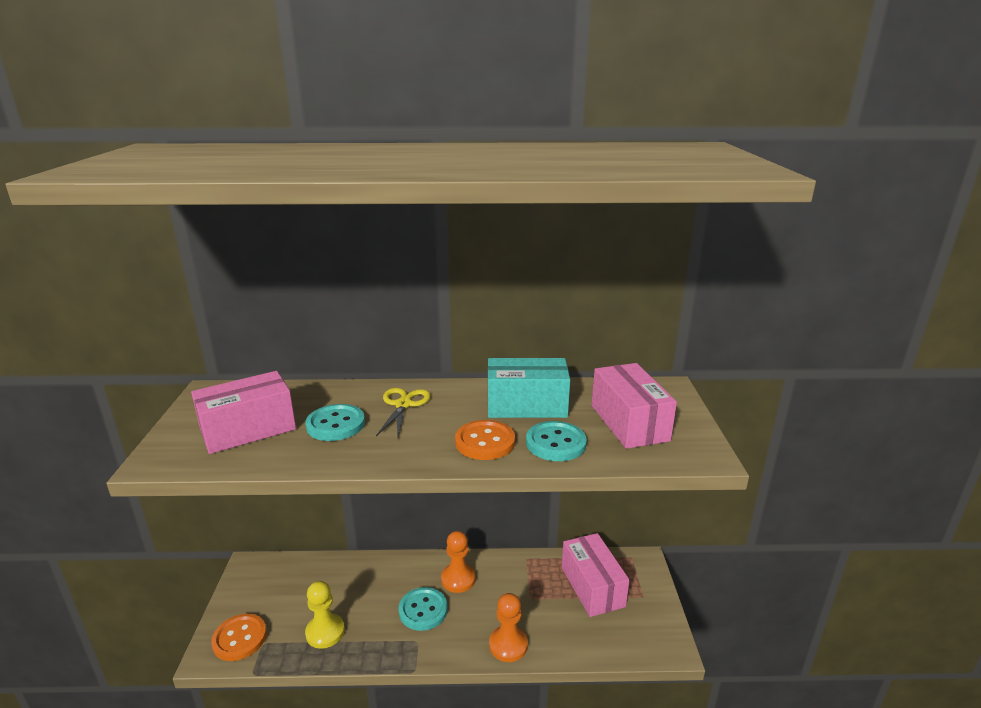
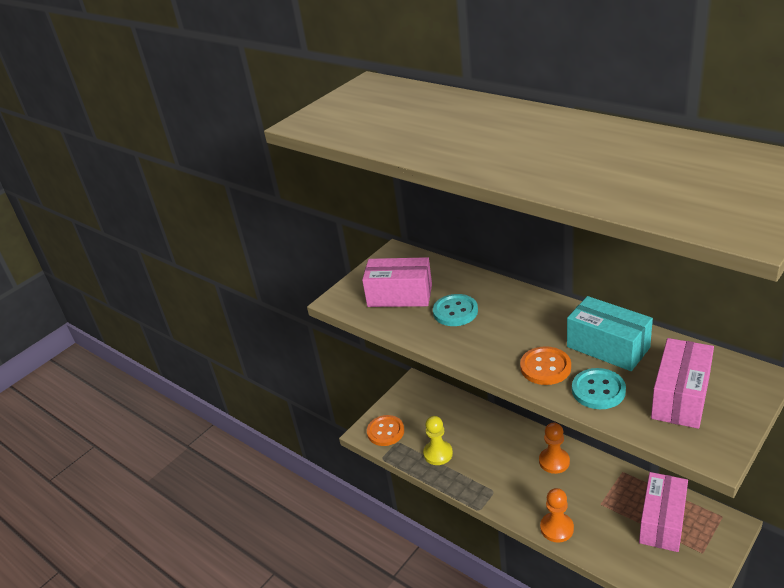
camera: 45 degrees right, 10 degrees up
yellow scissors [376,388,431,436] -> none
turquoise button [398,587,448,631] -> none

